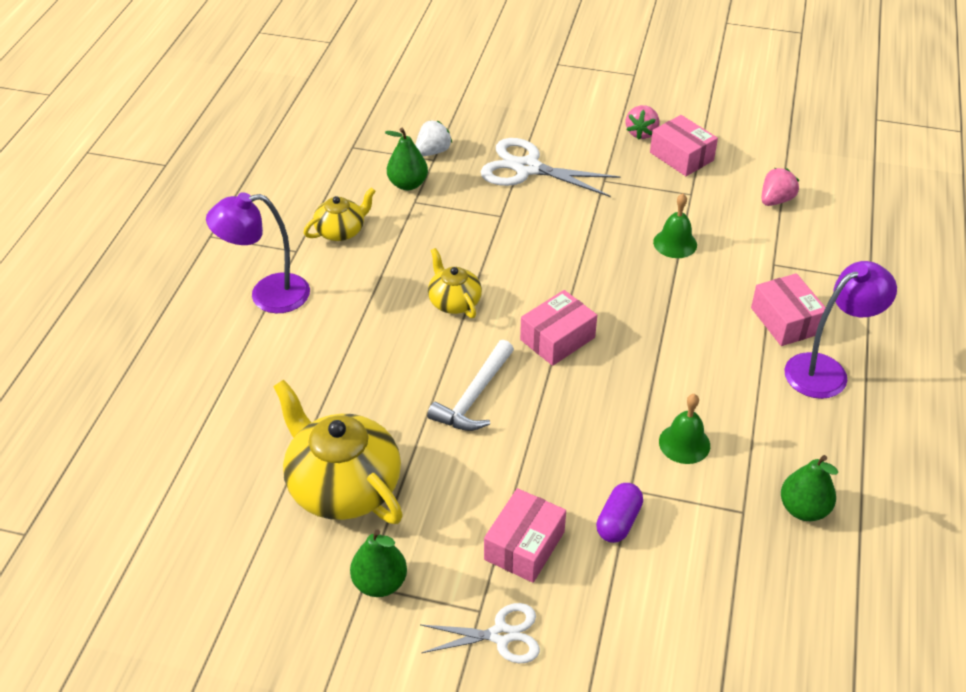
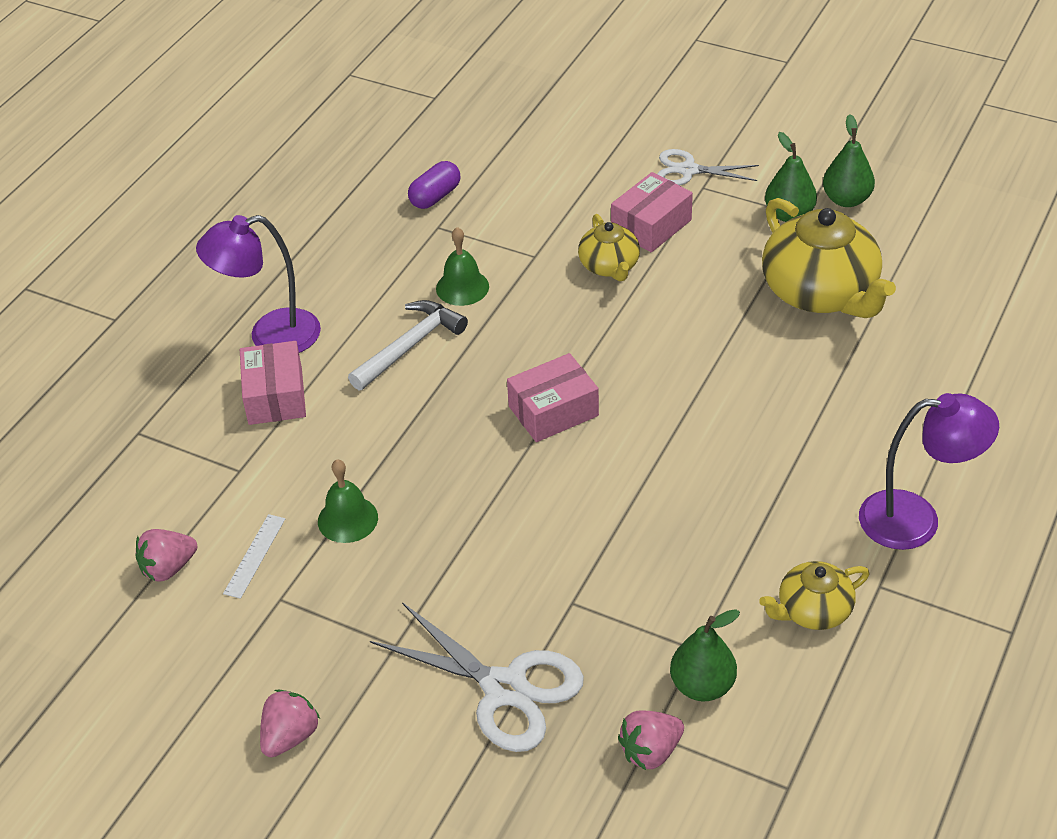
camera: 165 degrees left, 0 degrees up
white strawberry [415,120,452,156] -> pink strawberry [618,710,684,770]
white hammer [427,340,514,431] -> white hammer moved to [348,300,468,390]
yellow teapot [428,248,482,318] -> yellow teapot moved to [578,214,640,281]
purple capsule [596,483,643,543] -> purple capsule moved to [408,161,461,209]
pink box [650,115,718,176] -> none
green pear [781,455,838,521] -> green pear moved to [823,114,875,207]
none -> white ruler [223,514,285,599]

